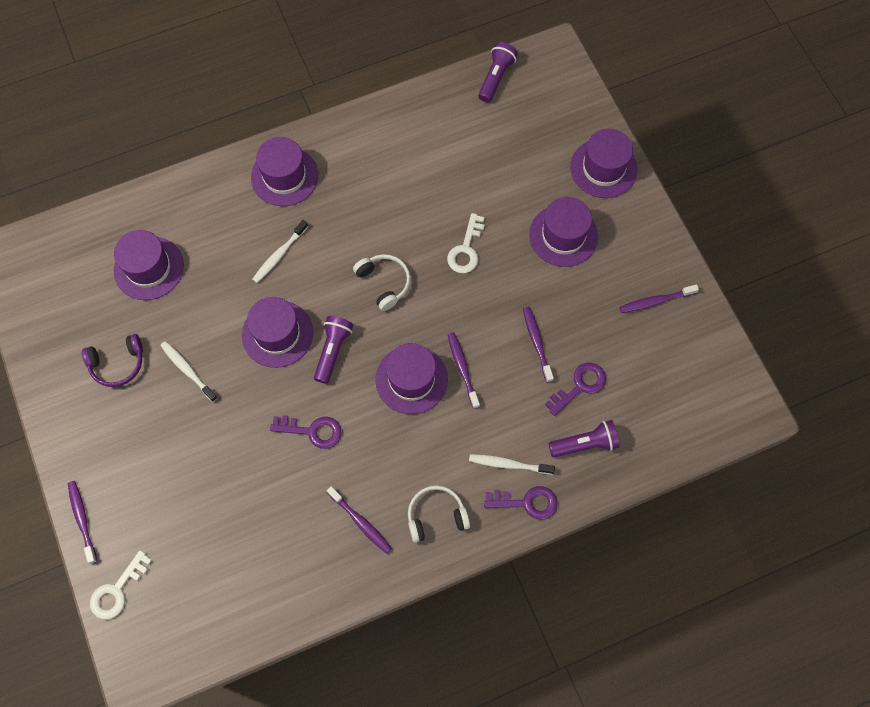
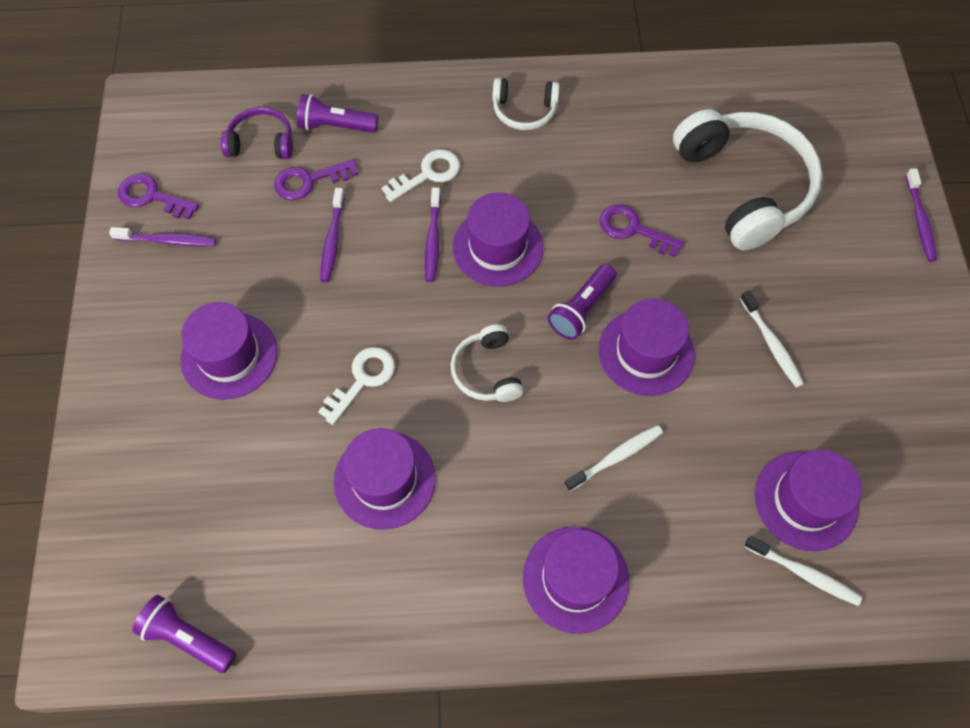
camera: 160 degrees left, 5 degrees down
purple headphones [82,334,143,387] -> purple headphones moved to [221,107,293,159]
white key [90,550,152,620] -> white key moved to [381,149,460,202]
purple toothbrush [327,486,392,554] -> none
white toothbrush [469,454,555,475] -> white toothbrush moved to [744,536,862,606]
purple flashlight [478,42,518,103] -> purple flashlight turned 75 degrees clockwise [132,595,236,673]
purple key [484,486,557,520] -> purple key moved to [118,174,199,219]
purple hat [570,129,637,198] -> purple hat moved to [334,428,436,530]
none -> white headphones [673,109,822,251]

